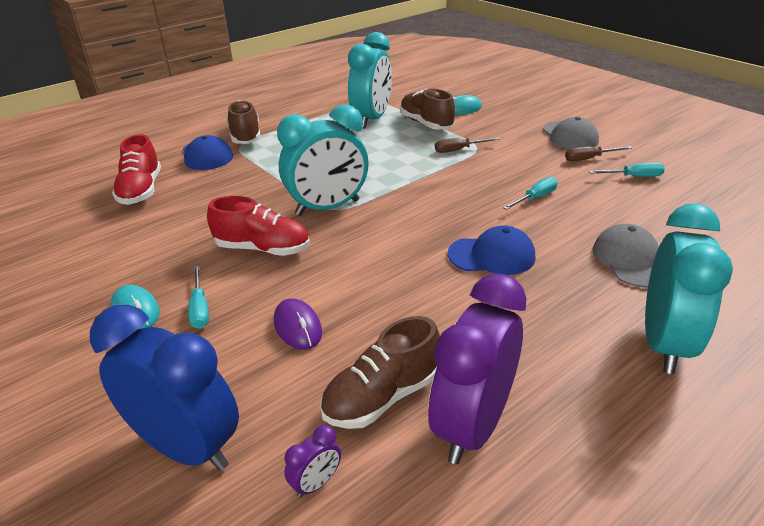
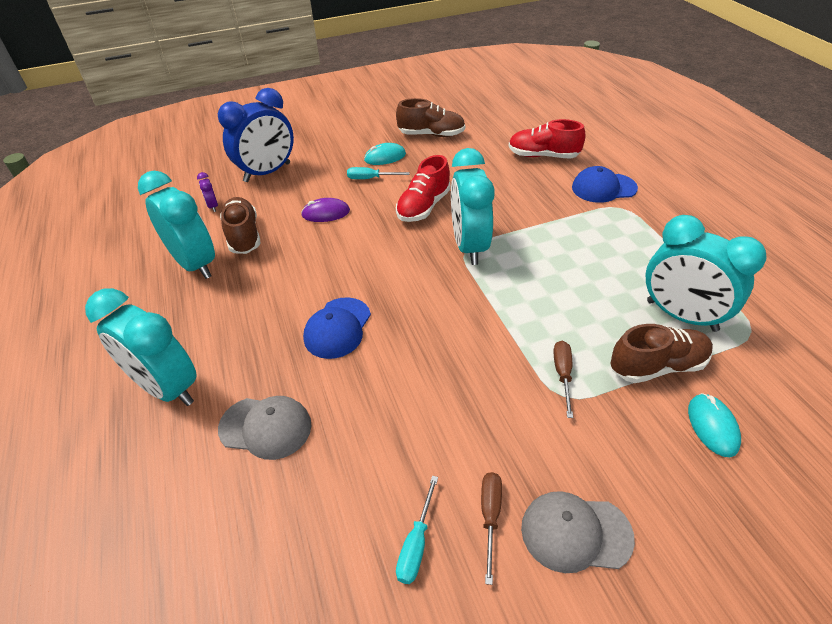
camera: 110 degrees right, 10 degrees up
brown shoe [226,100,261,144] -> brown shoe moved to [396,98,465,137]
purple clock [428,273,526,464] -> turquoise clock [138,171,215,279]
turquoise screwdriver [503,177,557,210] -> none

